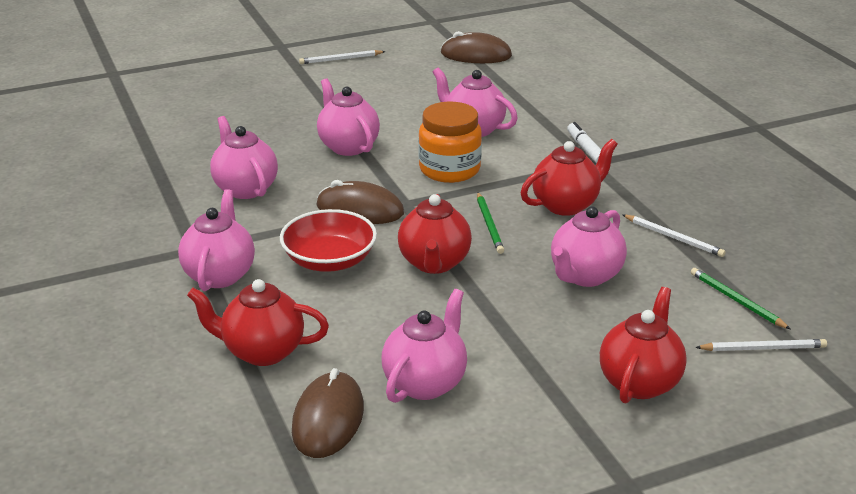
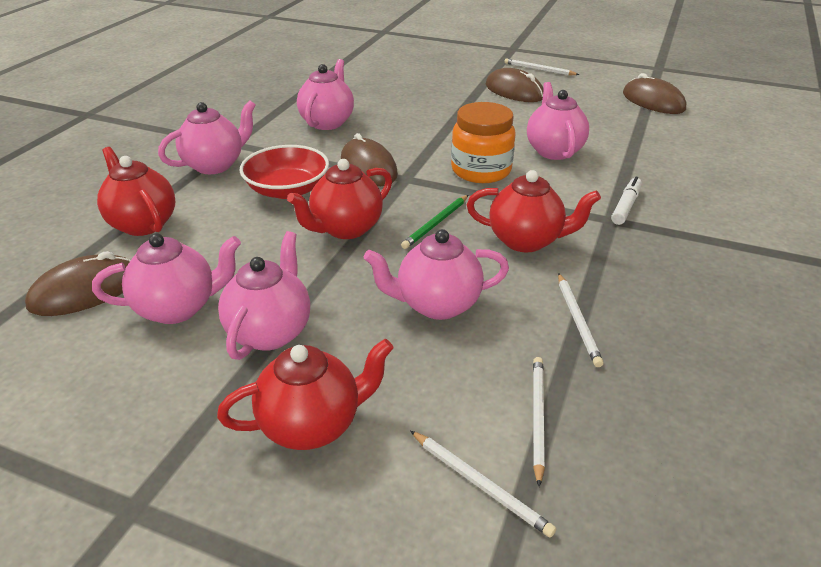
camera: 45 degrees right, 5 degrees up
pink teapot [317,78,380,156] -> pink teapot moved to [218,231,310,360]
green pencil [691,268,790,329] -> white pencil [533,357,545,487]
none -> brown mouse [486,68,543,102]

